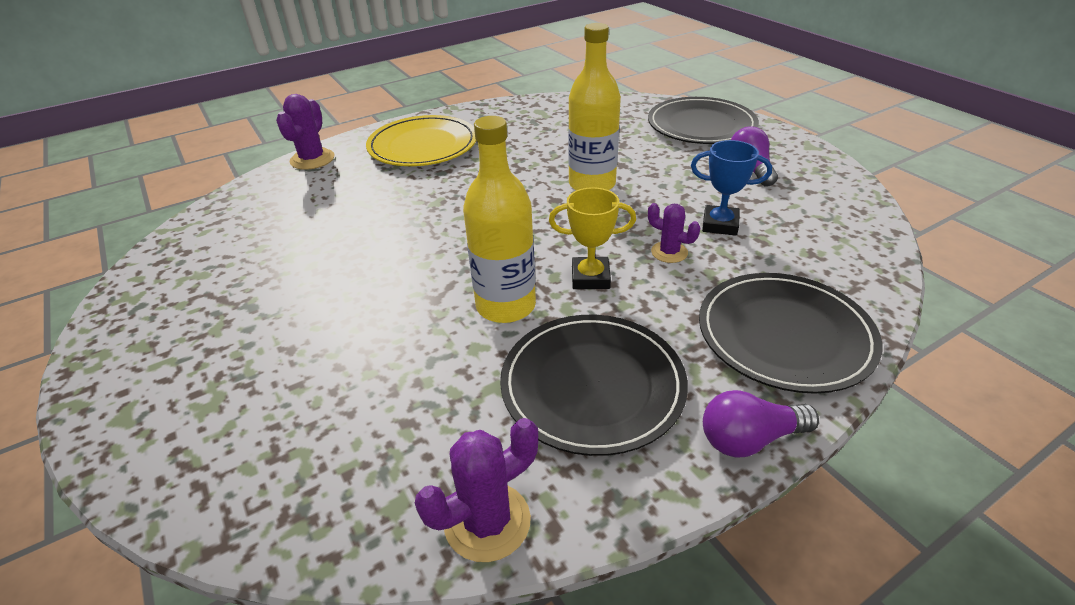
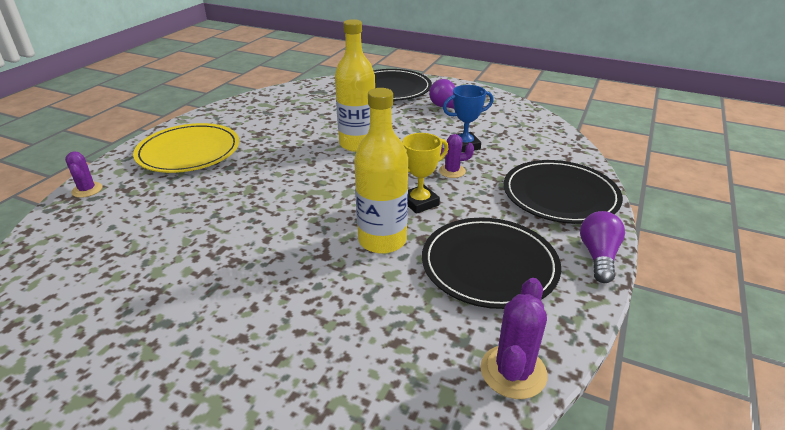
camera: 35 degrees left, 5 degrees down
purple cactus [276,94,334,170] -> purple cactus [65,152,102,198], size x0.65
purple light bulb [703,390,819,458] -> purple light bulb turned 150 degrees clockwise [580,211,625,283]

